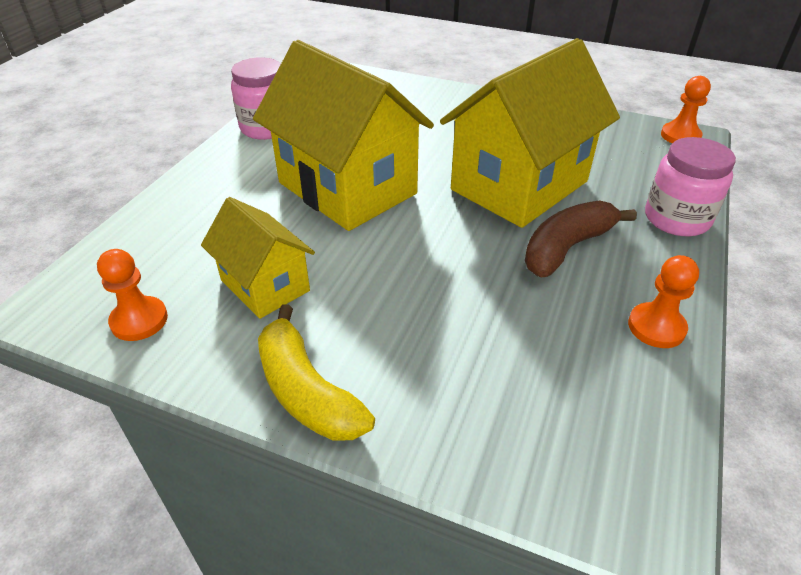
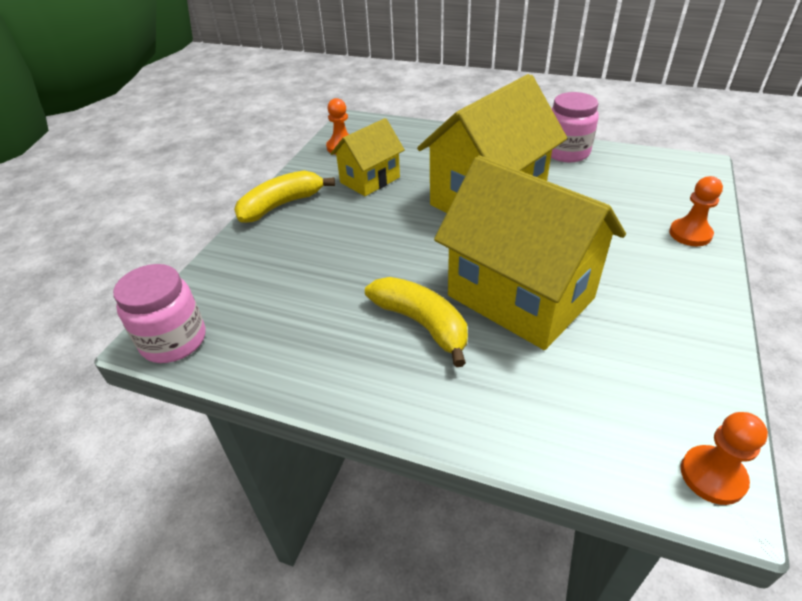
camera: 90 degrees right, 0 degrees up
brown banana [525,200,637,277] -> yellow banana [365,277,468,367]
orange pawn [628,255,699,348] -> orange pawn moved to [669,176,723,246]
pink jar [645,137,736,236] -> pink jar moved to [113,264,205,363]

